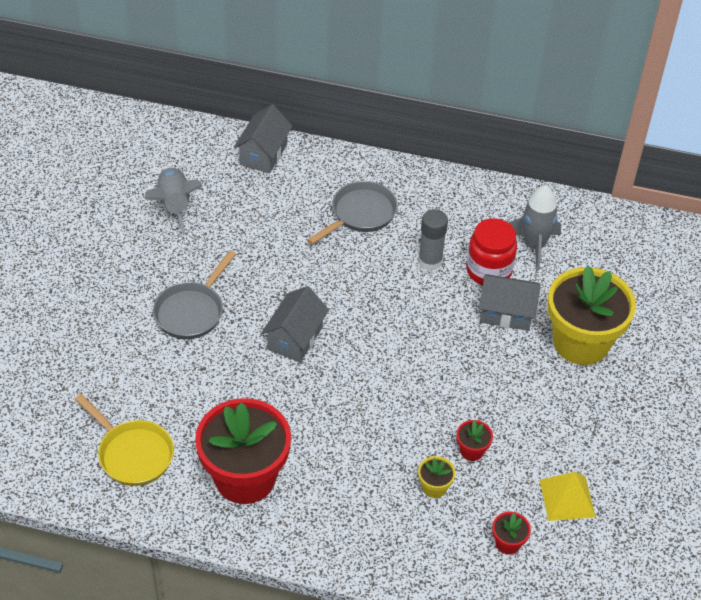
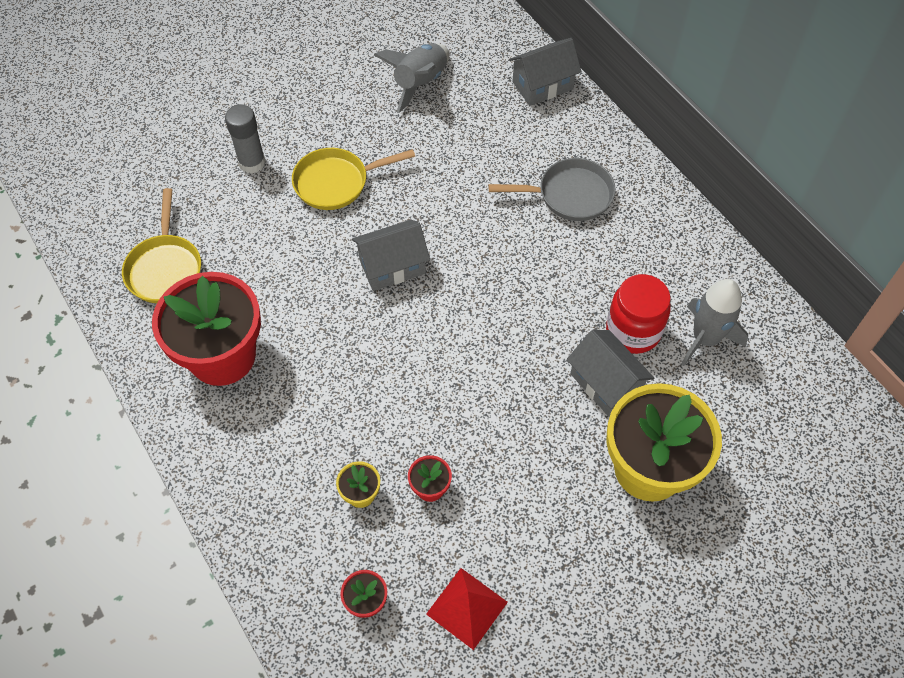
camera: 45 degrees right, 10 degrees up
grey pan [153,250,236,339] -> yellow pan [292,148,415,210]
grey glue stick [418,209,448,271] -> grey glue stick moved to [225,105,266,174]
yellow pyramid [539,472,595,521] -> red pyramid [426,568,508,650]

